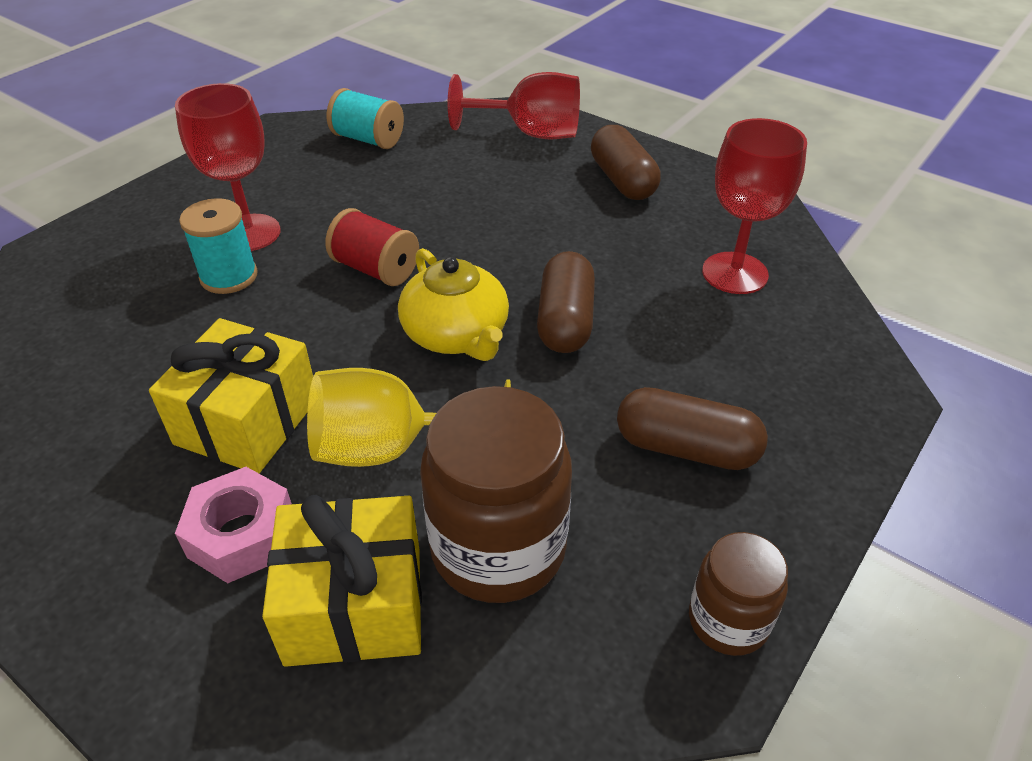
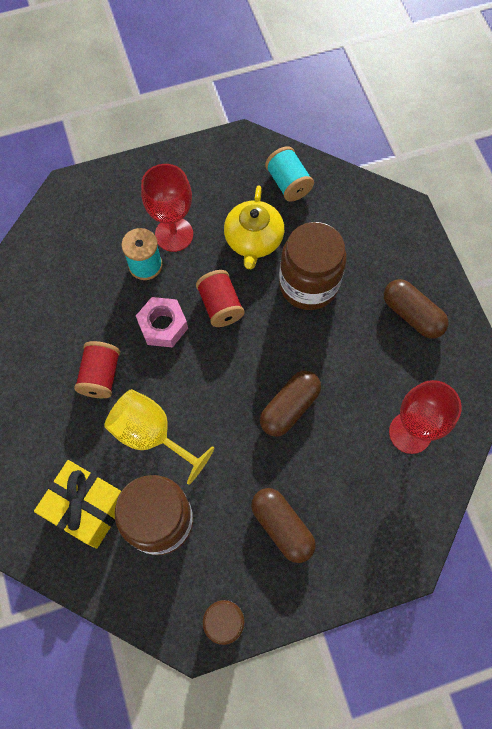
camera: 35 degrees right, 25 degrees up
yellow gift [149,318,313,473] -> red spool [74,341,120,398]
pink nut [175,467,292,583] -> pink nut moved to [136,297,188,348]
yellow teapot [398,248,509,361] -> yellow teapot moved to [224,185,284,269]
red goblet [448,72,580,139] -> none
brown capsule [591,125,661,200] -> brown capsule turned 60 degrees counterclockwise [384,279,449,339]
none -> brown jar [279,222,347,310]

